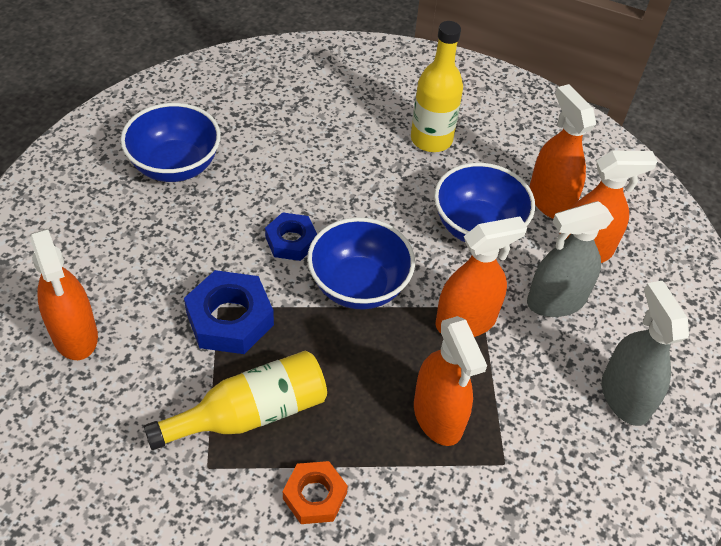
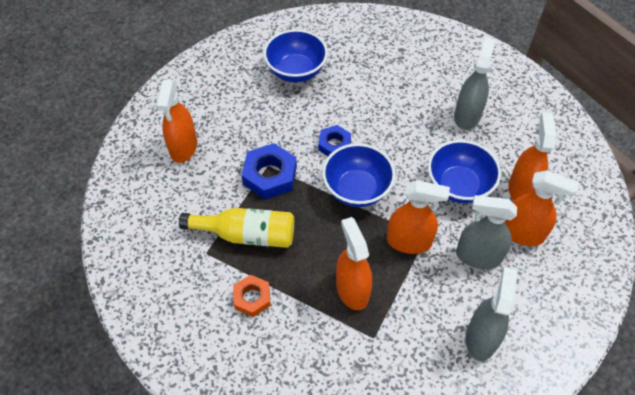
camera: 35 degrees right, 5 degrees up
yellow bottle [411,21,463,152] -> grey spray bottle [454,37,496,130]
orange spray bottle [414,316,487,446] -> orange spray bottle turned 150 degrees clockwise [336,217,372,310]

